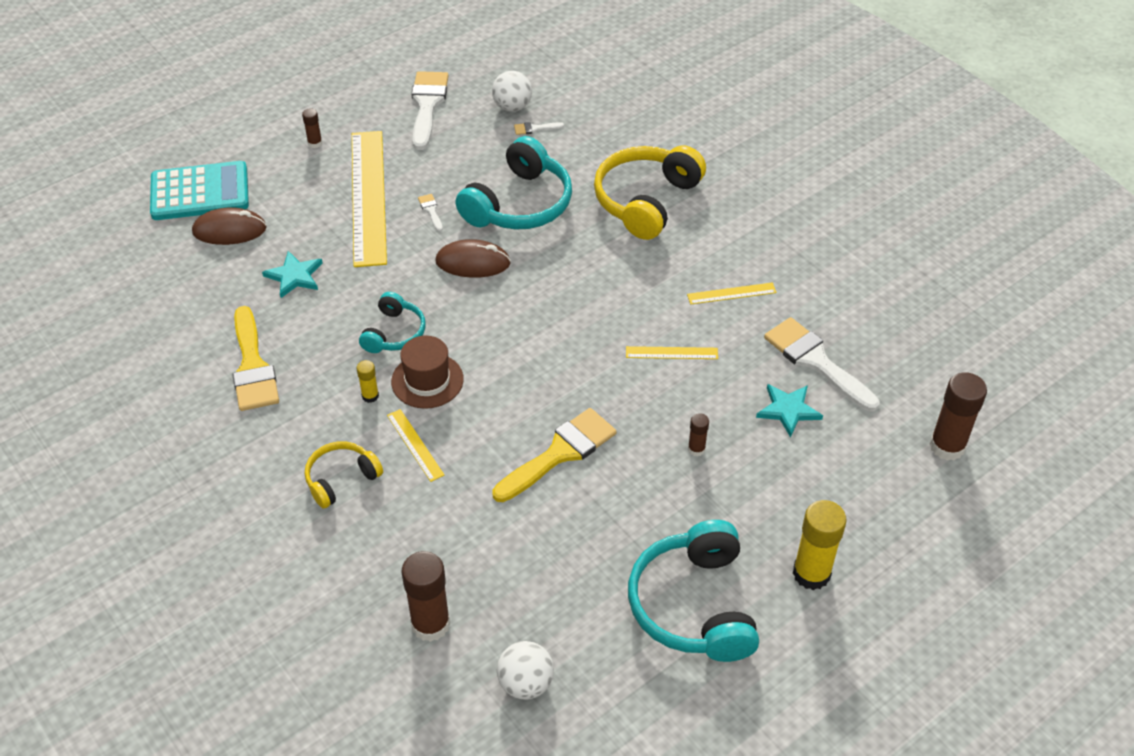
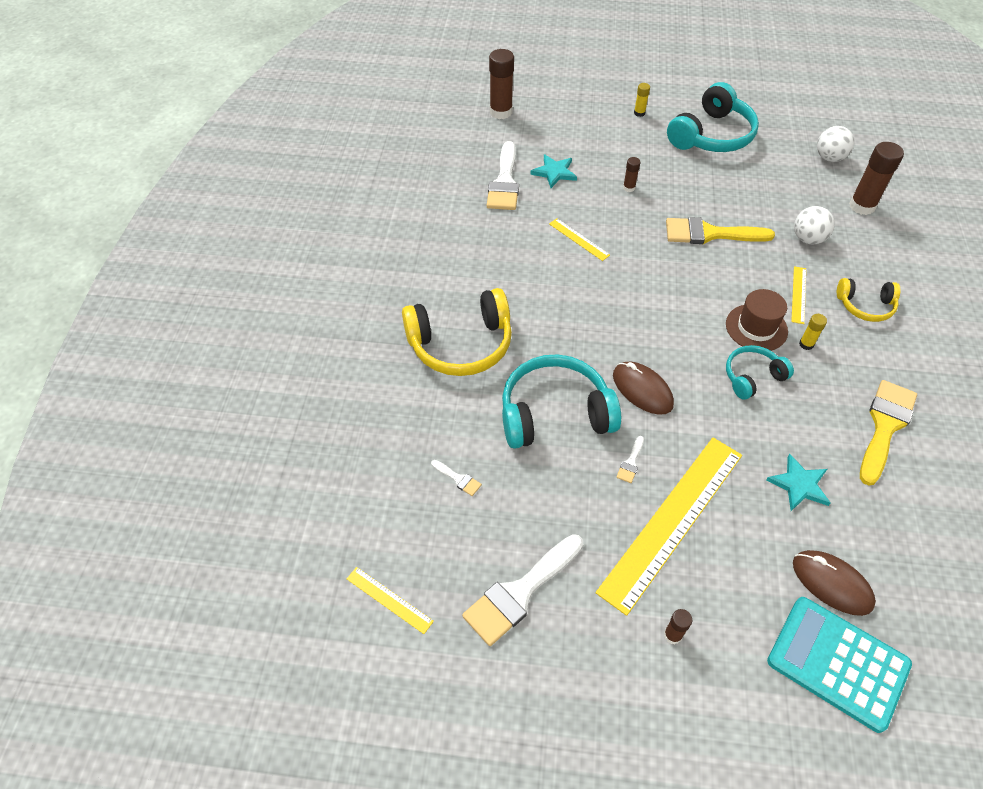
camera: 135 degrees left, 5 degrees up
white ball [492,71,532,112] -> white ball moved to [794,206,835,244]
yellow ruler [687,282,777,304] -> yellow ruler moved to [347,567,434,634]
yellow glue stick [793,500,847,590] -> yellow glue stick [634,83,650,117], size x0.50

